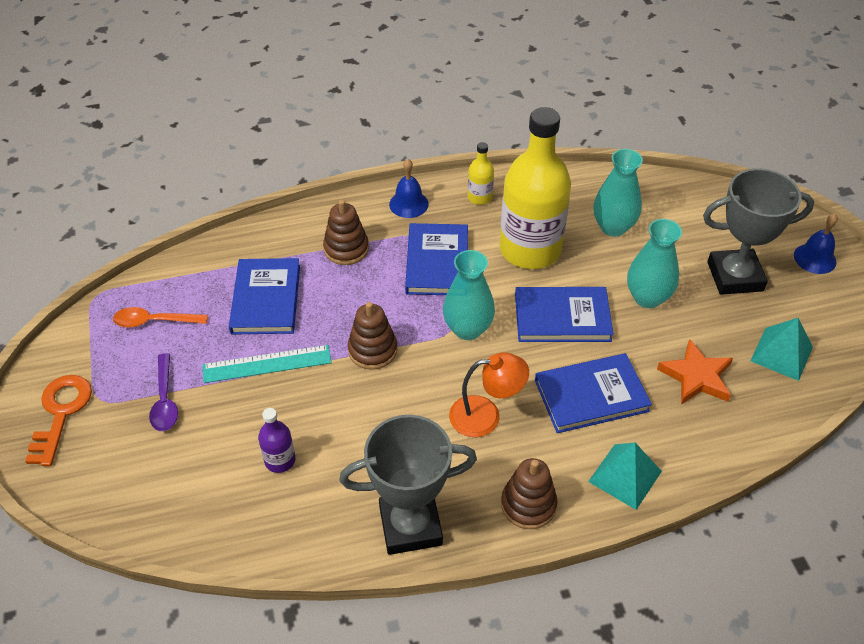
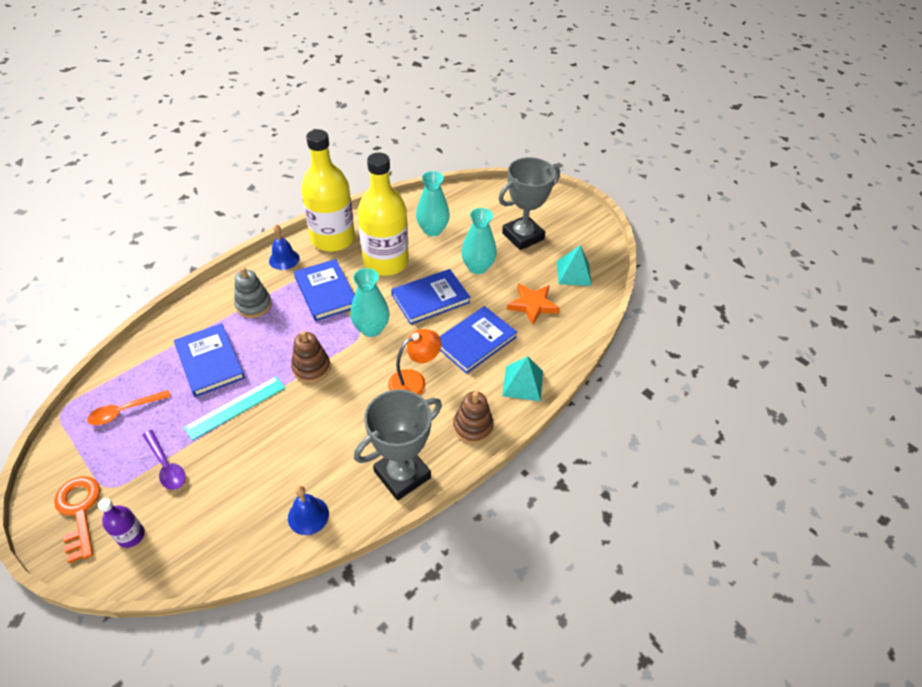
camera: 30 degrees left, 0 degrees up
purple bottle [258,408,295,473] -> purple bottle moved to [98,498,145,548]
brown stacking toy [323,200,369,265] -> grey stacking toy [234,267,272,318]
yellow bottle [468,142,494,205] -> yellow bottle [301,129,355,252], size x2.37
blue bell [794,213,838,274] -> blue bell moved to [288,486,329,535]

